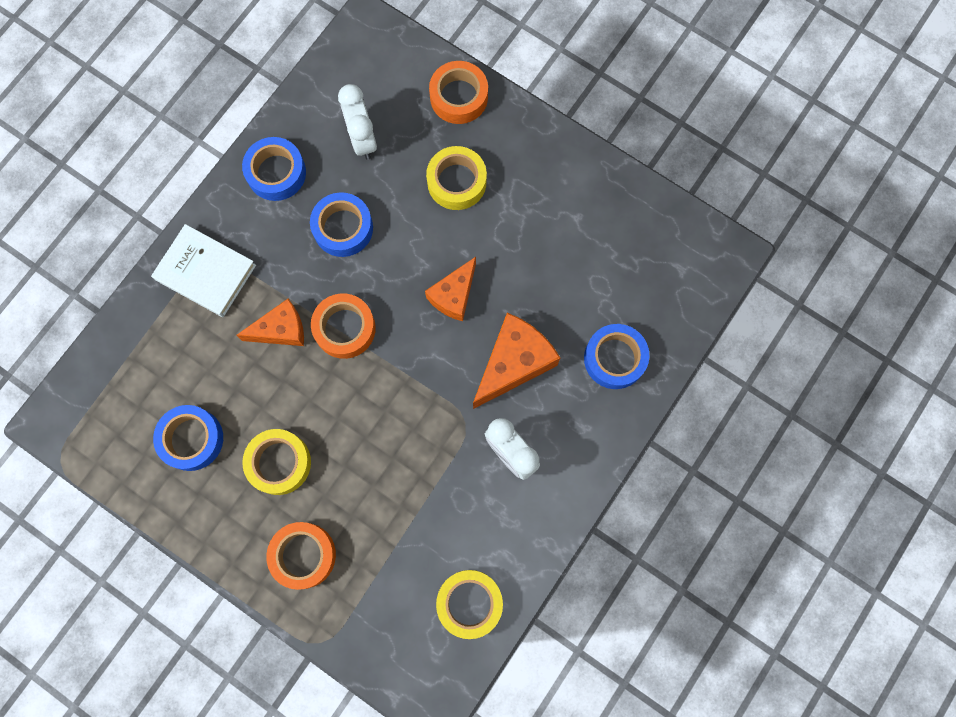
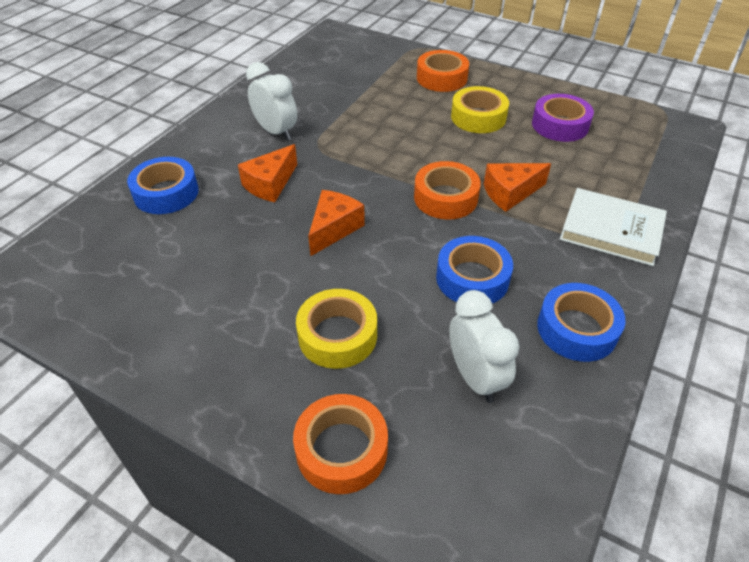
camera: 175 degrees right, 30 degrees down
blue tape [153,405,223,471] -> purple tape [532,94,594,142]
yellow tape [436,570,503,639] -> none
orange cheese [473,313,560,409] -> orange cheese [238,144,297,202], size x0.66

